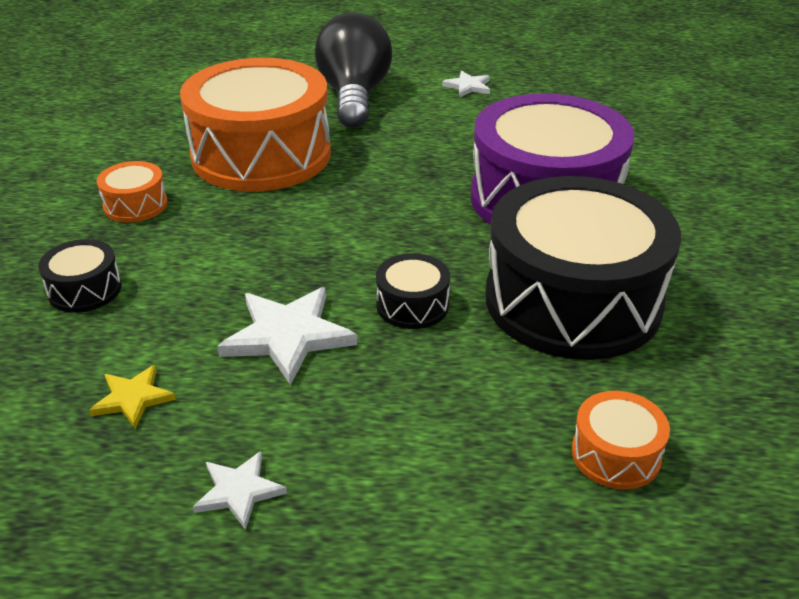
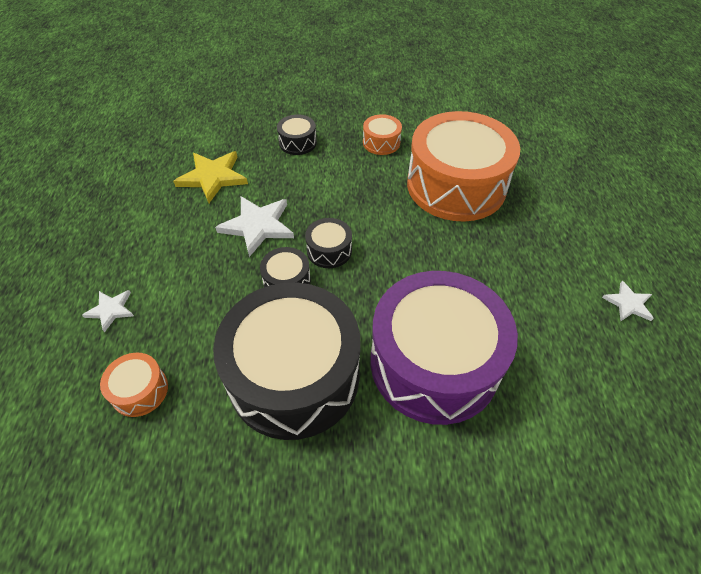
camera: 85 degrees right, 15 degrees up
yellow star [89,365,176,429] -> yellow star [173,151,248,203], size x1.78
white star [193,451,287,530] -> white star moved to [82,290,134,332]
black light bulb [315,13,392,128] -> none
none -> black drum [305,218,352,268]

